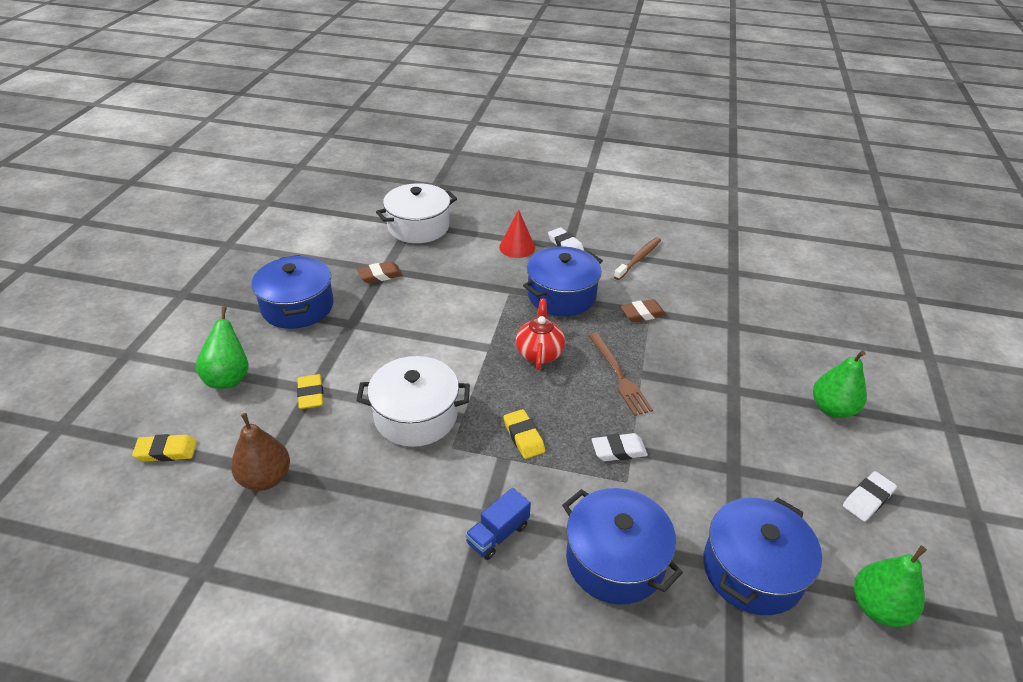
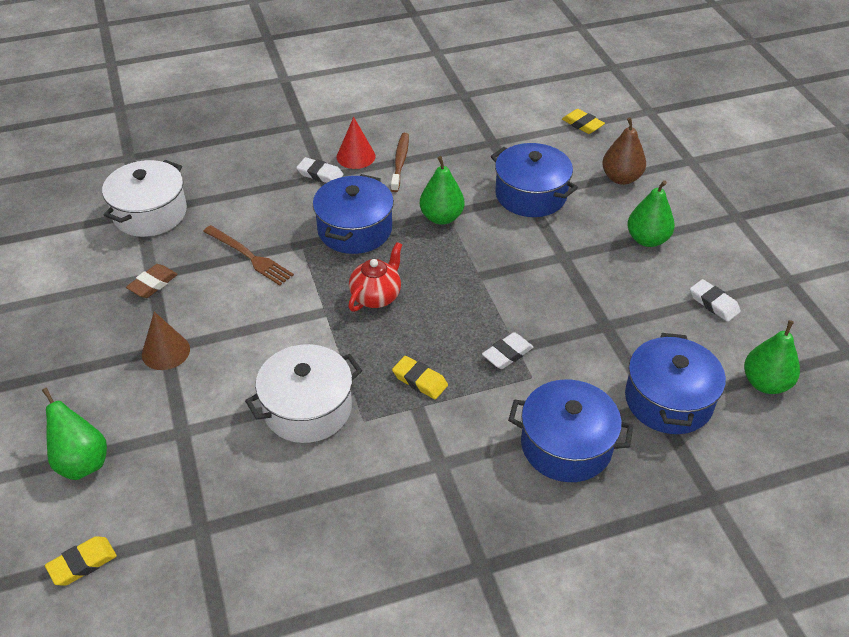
camera: 30 degrees left, 5 degrees up
brown pear [231,413,290,491] -> brown pear moved to [602,117,646,185]
blue pot [251,255,333,329] -> blue pot moved to [491,143,578,217]
yellow eraser [297,374,323,409] -> yellow eraser moved to [562,109,605,134]
blue truck [465,488,531,560] -> none
red cone [499,209,535,258] -> red cone moved to [337,117,375,169]
red teapot [516,299,565,370] -> red teapot turned 60 degrees clockwise [348,242,402,312]
brown fork [589,333,653,416] -> brown fork moved to [203,225,294,286]
brown eraser [620,299,666,322] -> green pear [420,156,465,225]
white eraser [843,471,897,522] -> white eraser turned 60 degrees counterclockwise [690,279,741,322]
none -> brown cone [142,312,190,370]

